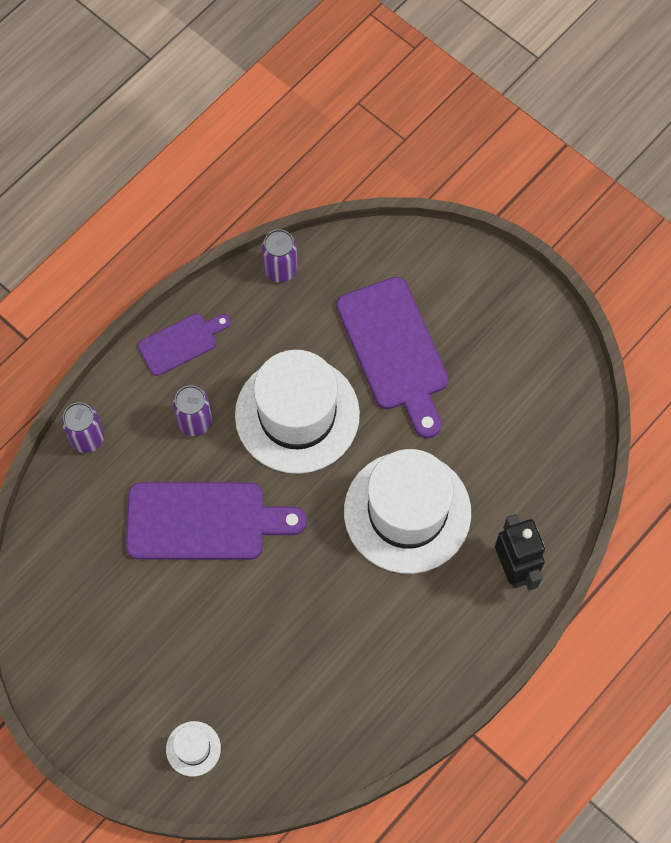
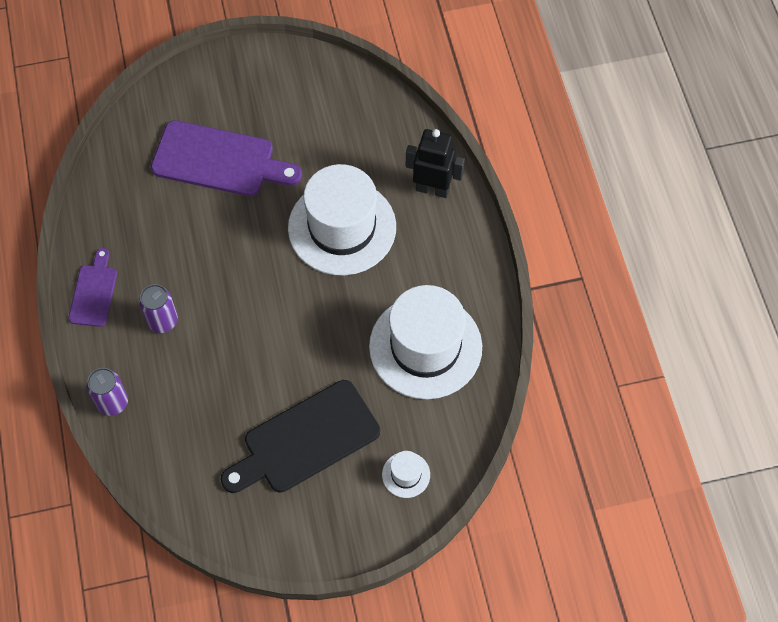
camera: 55 degrees left, 5 degrees down
purple cutting board [126,482,307,560] -> none
white hat [235,350,360,474] -> white hat moved to [369,285,482,399]
purple can [262,229,298,282] -> none
none -> black cutting board [221,380,380,493]

